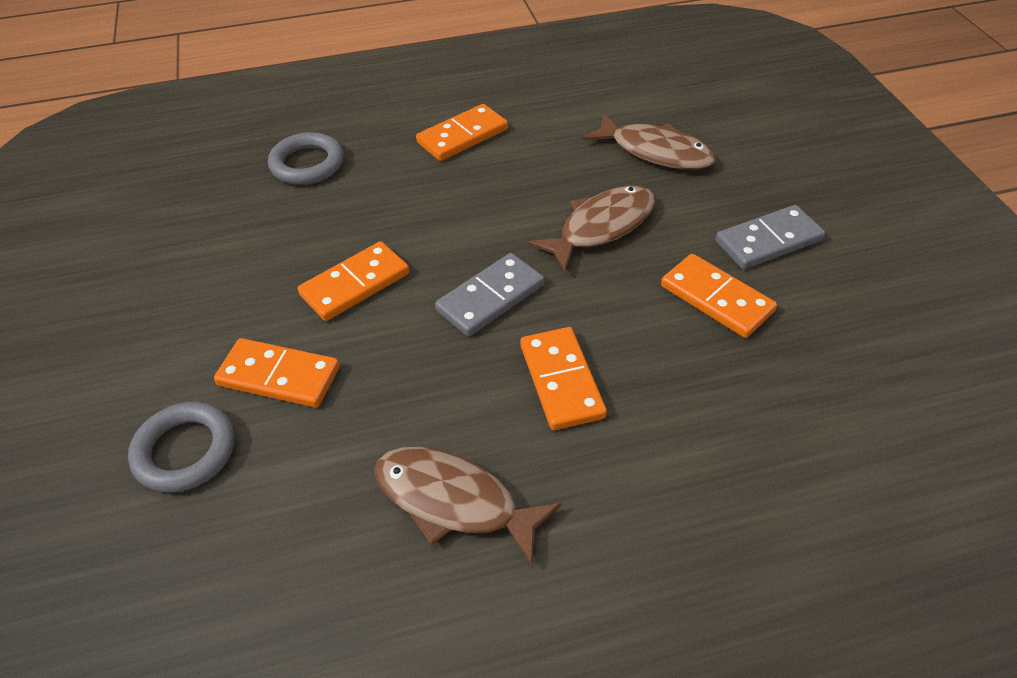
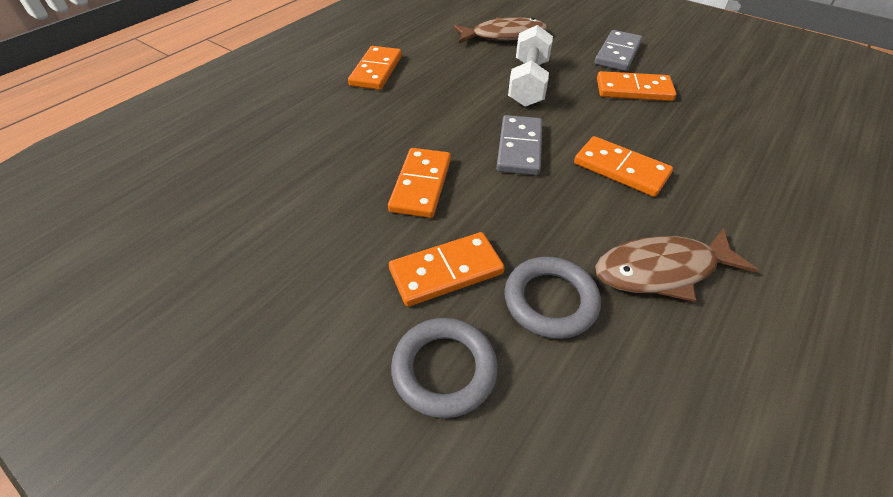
camera: 40 degrees left, 0 degrees up
grey ring [268,132,344,185] -> grey ring moved to [504,257,601,339]
brown fish [528,185,655,272] -> white dumbbell [508,25,553,107]

